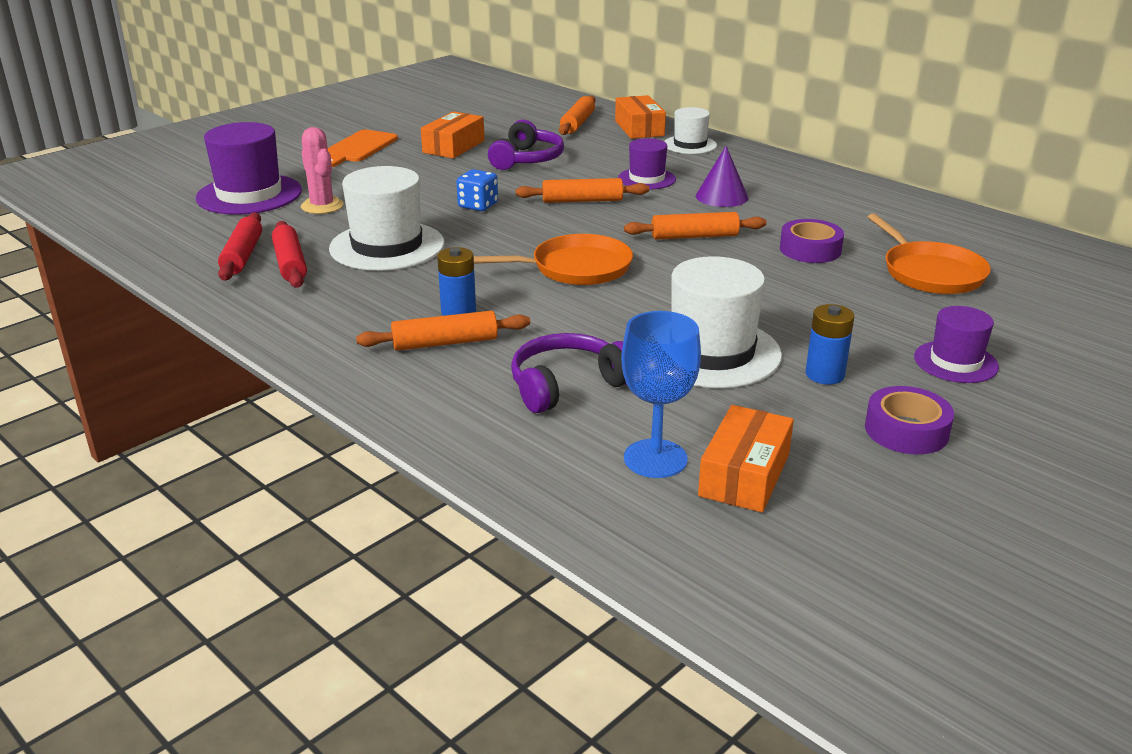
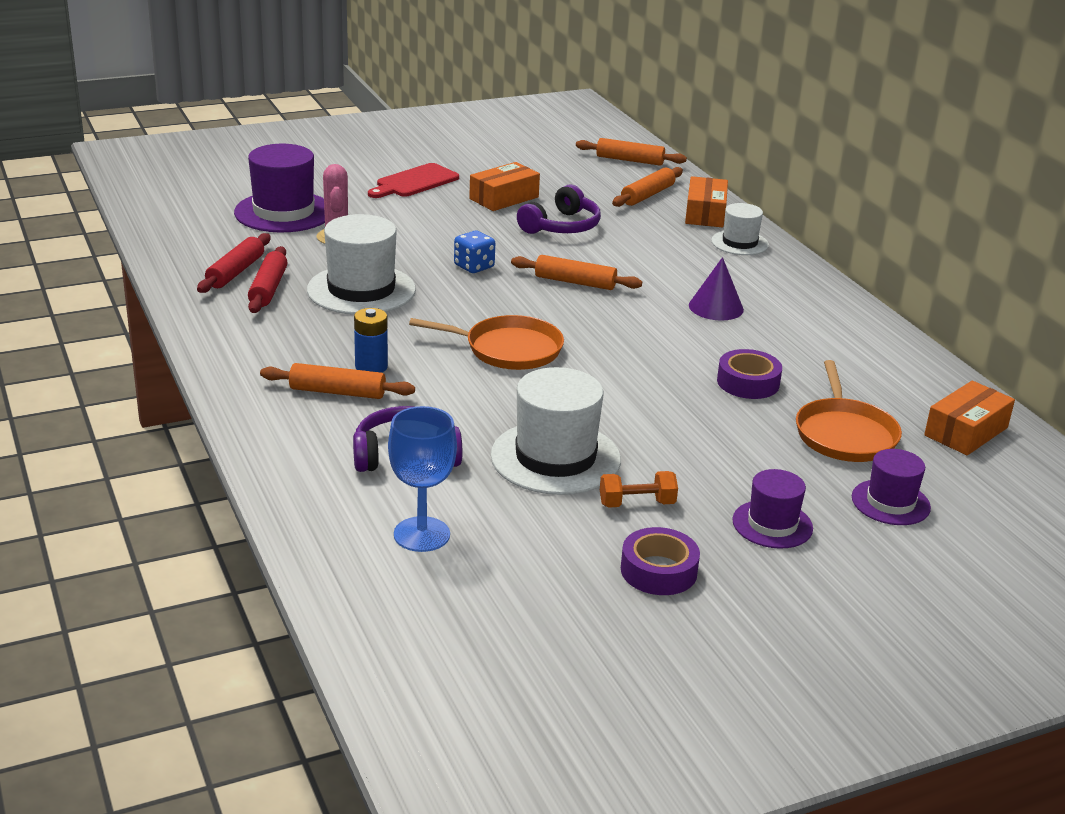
camera: 20 degrees right, 0 degrees up
orange cutting board [328,129,398,167] -> red cutting board [368,163,459,198]
purple hat [618,138,676,190] -> purple hat moved to [852,449,931,525]
orange rolling pin [624,212,766,240] -> orange rolling pin moved to [576,138,687,166]
orange box [698,405,794,513] -> orange box moved to [924,381,1015,455]
blue battery [805,304,854,385] -> orange dumbbell [600,471,678,508]

